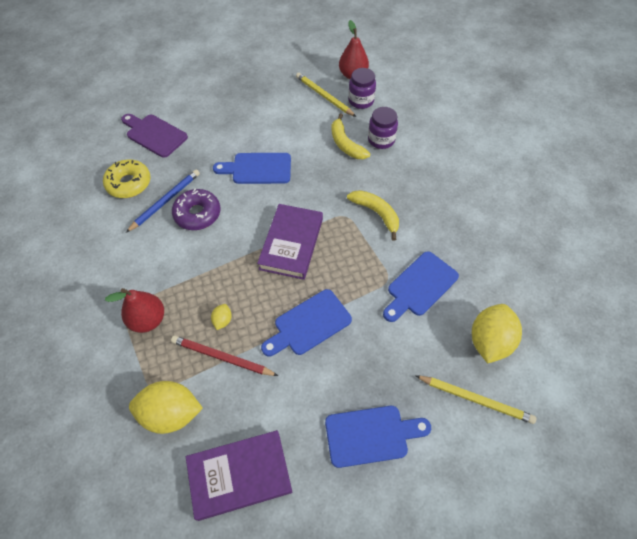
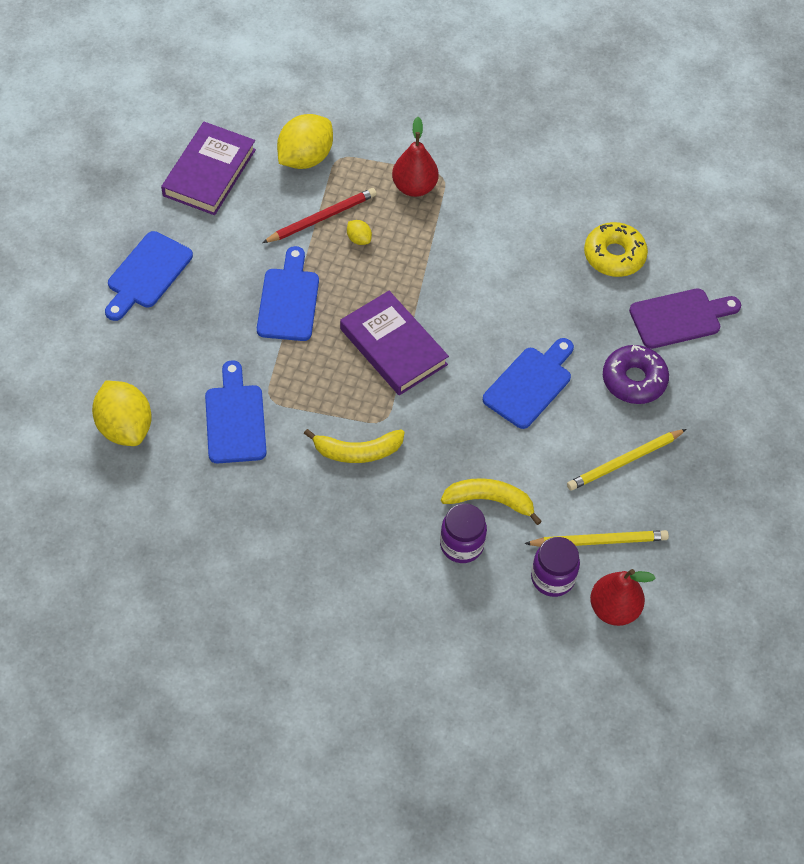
camera: 125 degrees right, 0 degrees up
blue pencil [126,169,200,233] -> none
purple donut [172,188,220,230] -> purple donut moved to [603,345,669,404]
yellow pencil [415,375,536,424] -> yellow pencil moved to [567,429,687,491]

